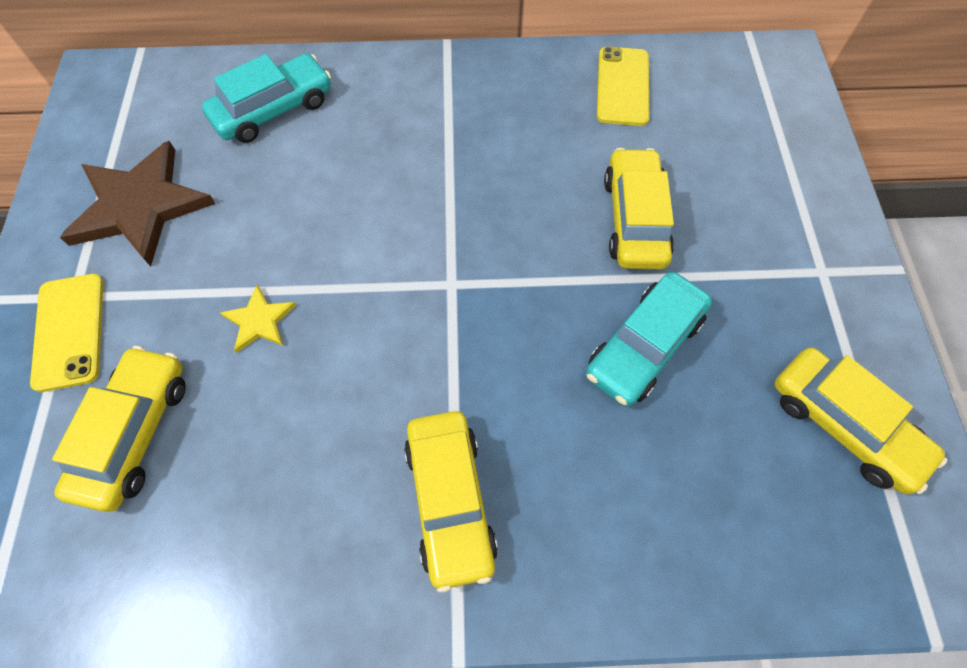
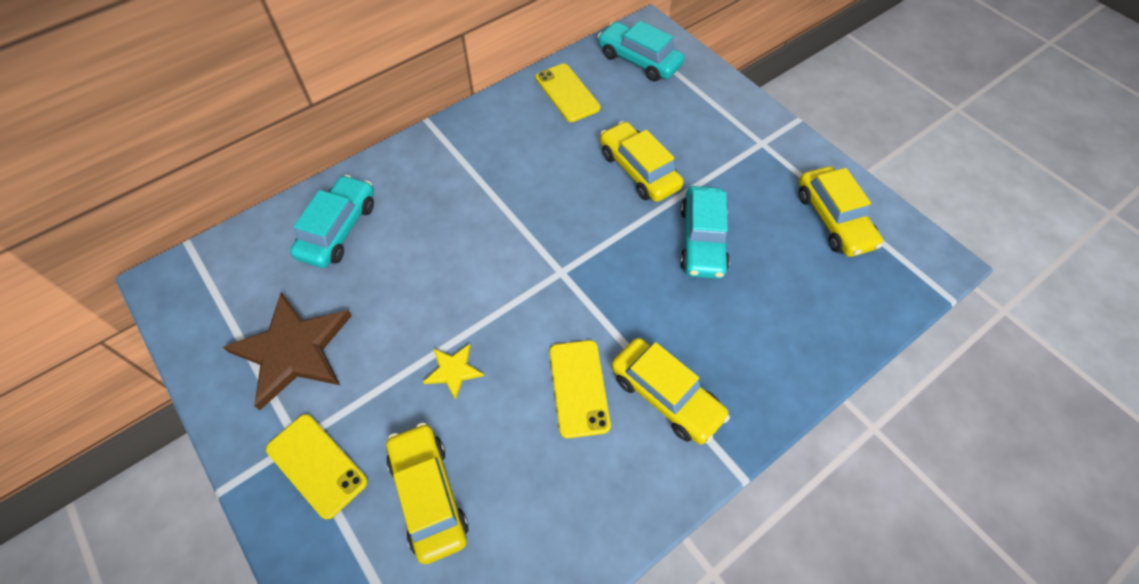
camera: 35 degrees left, 5 degrees down
yellow car [774,347,948,494] -> yellow car turned 60 degrees clockwise [799,166,883,257]
none -> yellow phone [550,340,611,439]
none -> turquoise car [598,21,684,81]

